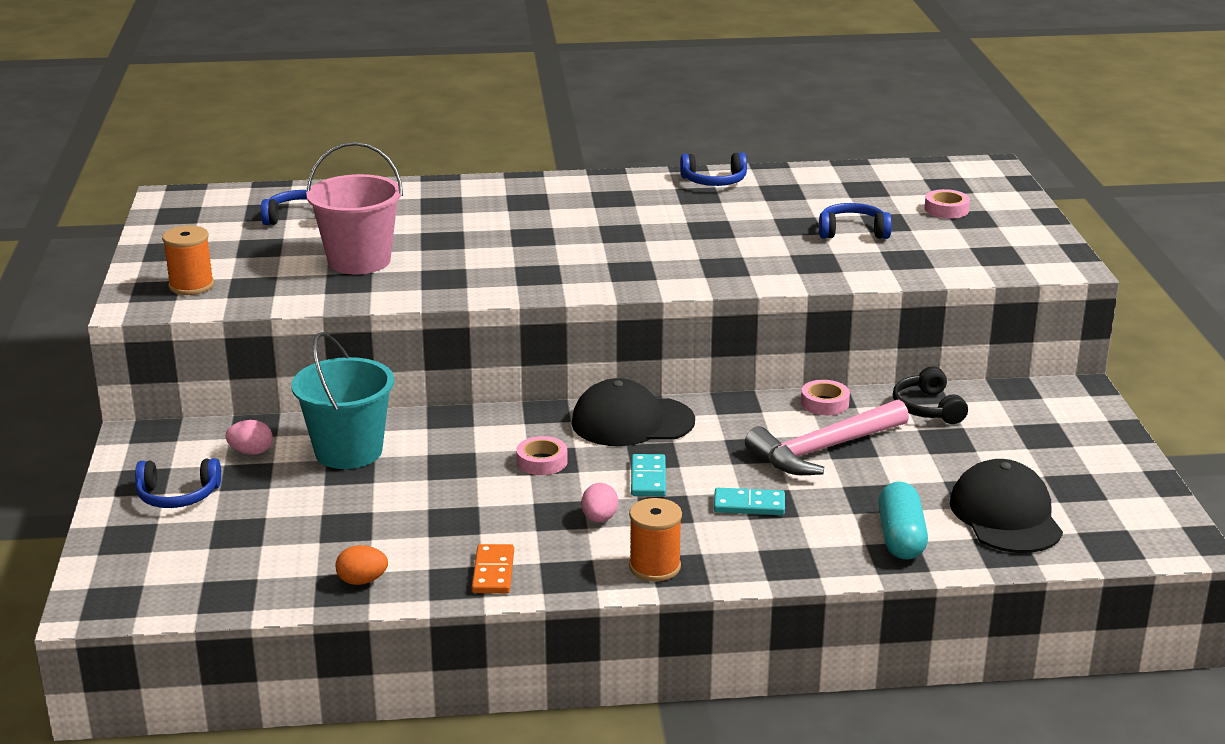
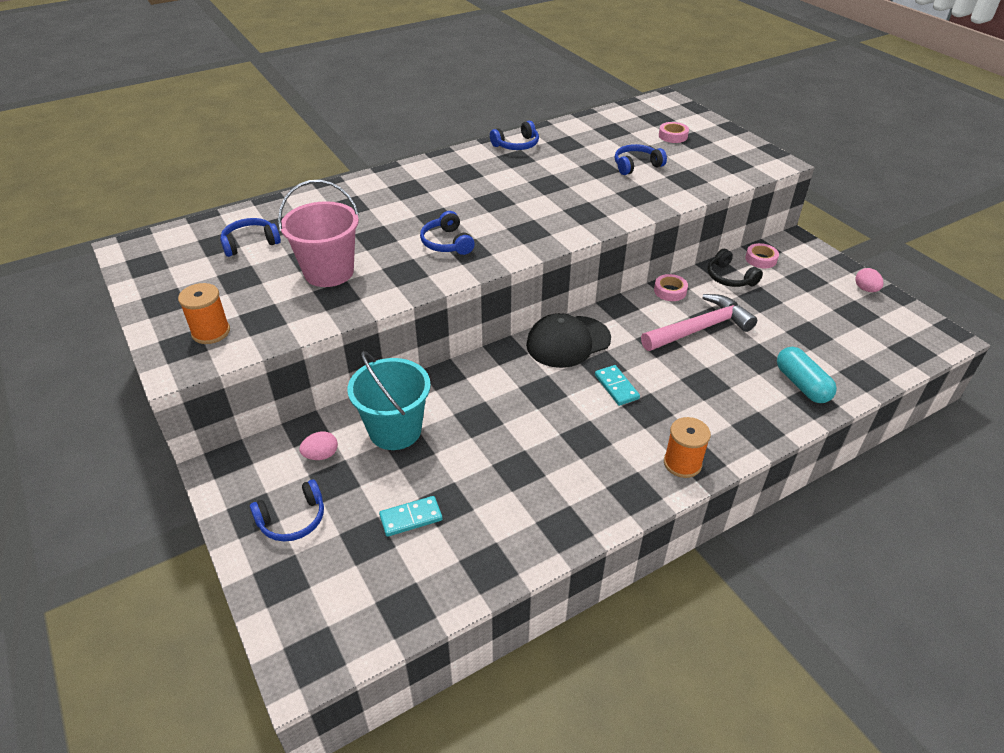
camera: 25 degrees left, 15 degrees up
orange egg [336,545,388,585] -> none
orange domino [472,544,514,593] -> none
pink tape [516,436,568,475] -> pink tape moved to [745,243,779,268]
pink egg [581,483,618,523] -> pink egg moved to [855,268,883,292]
turquoise domino [714,488,785,515] -> turquoise domino moved to [379,496,443,537]
pink hammer [745,399,909,475] -> pink hammer turned 150 degrees counterclockwise [641,294,757,351]
black cap [950,459,1063,553] -> none
none -> blue headphones [420,211,475,255]

